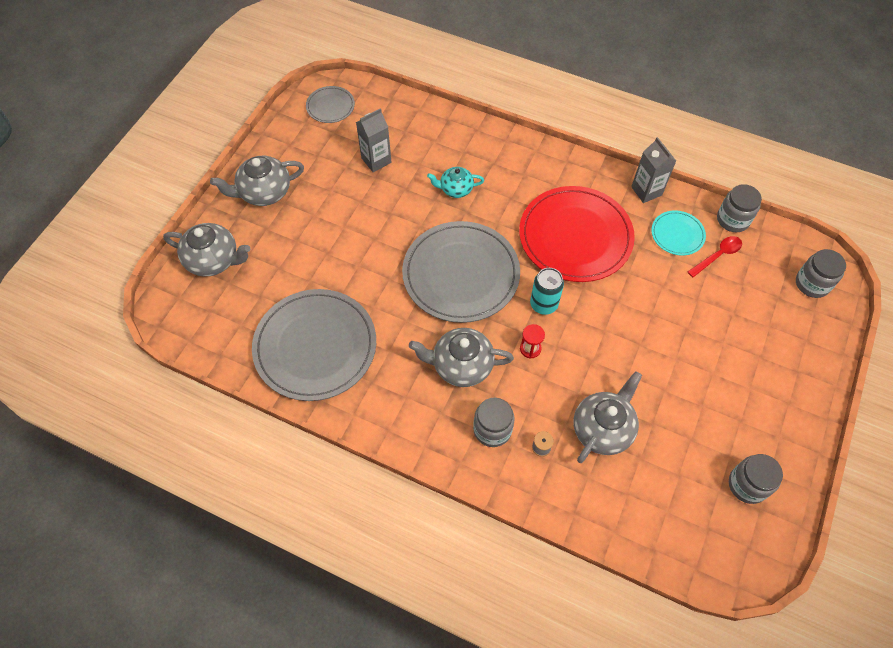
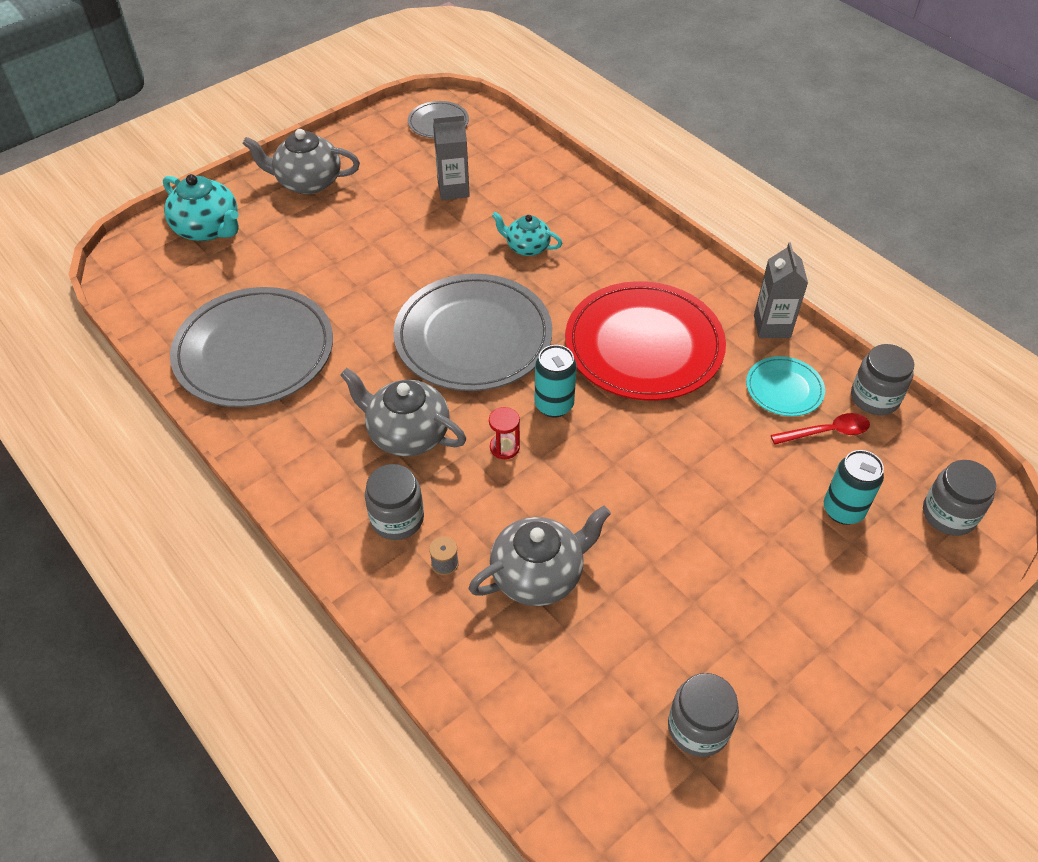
camera: 25 degrees right, 10 degrees down
grey teapot [163,223,250,277] -> turquoise teapot [163,174,239,241]
none -> turquoise can [824,450,884,525]

